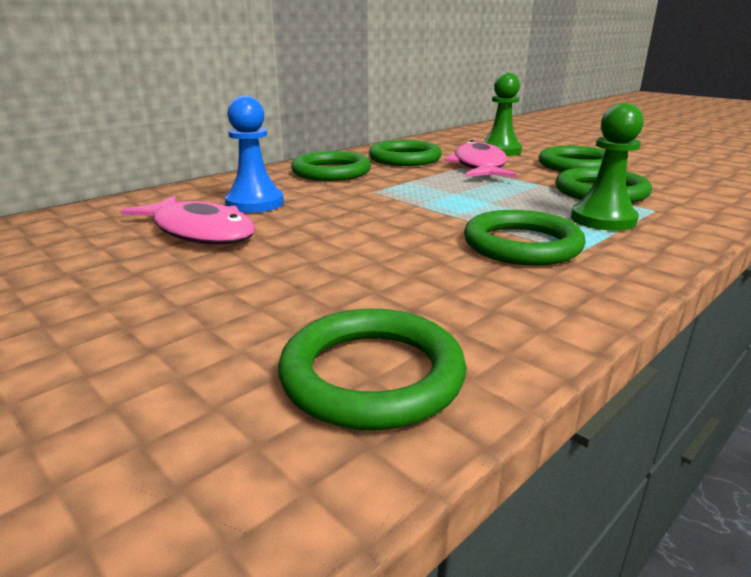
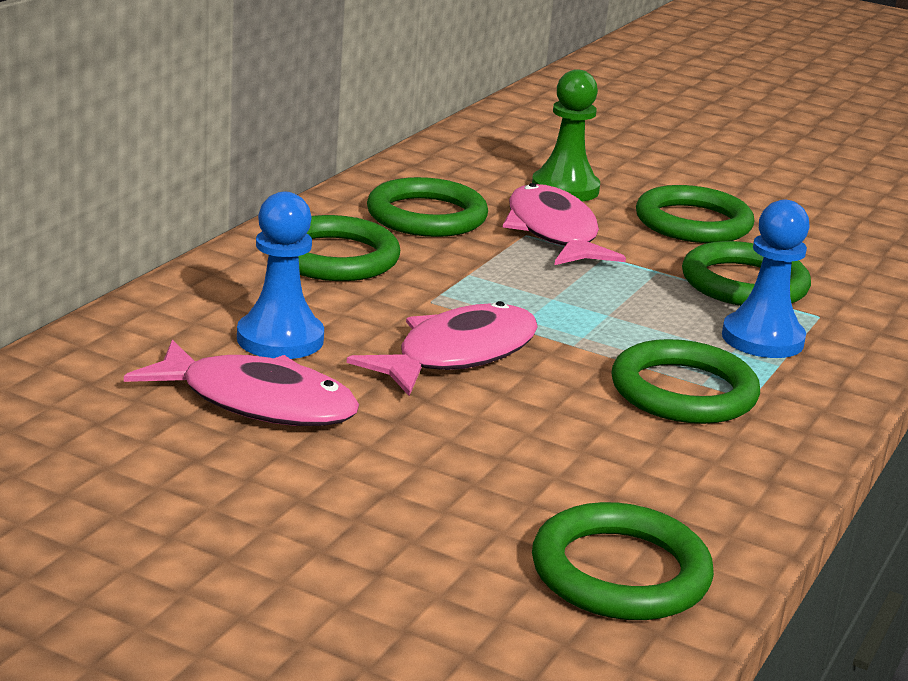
camera: 20 degrees left, 0 degrees up
green pawn [571,103,644,231] -> blue pawn [722,200,810,358]
none -> pink fish [347,301,538,396]

